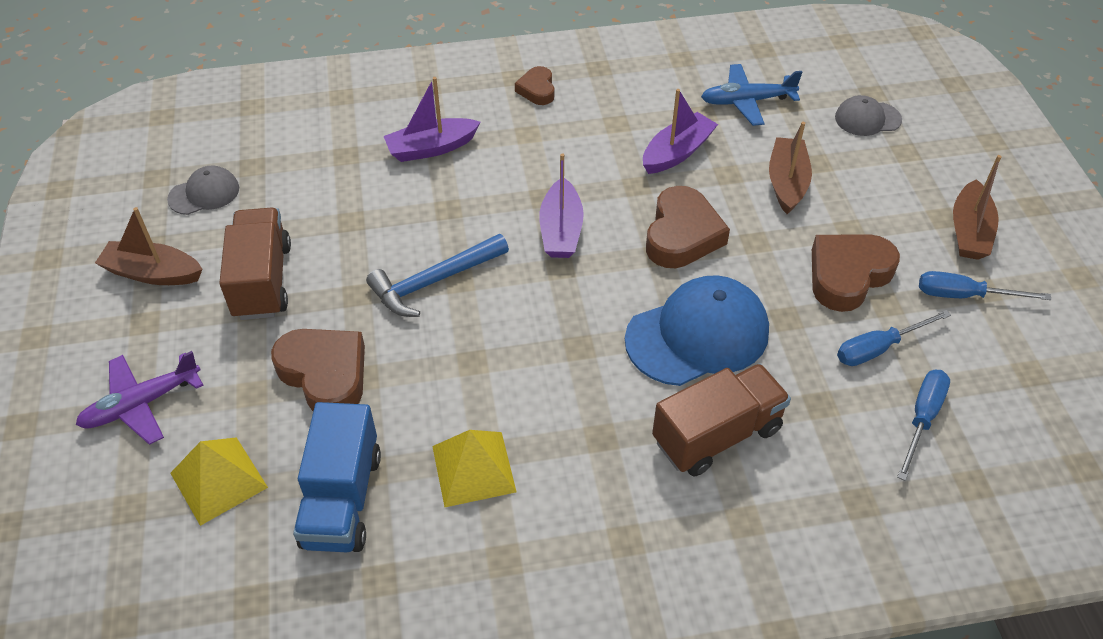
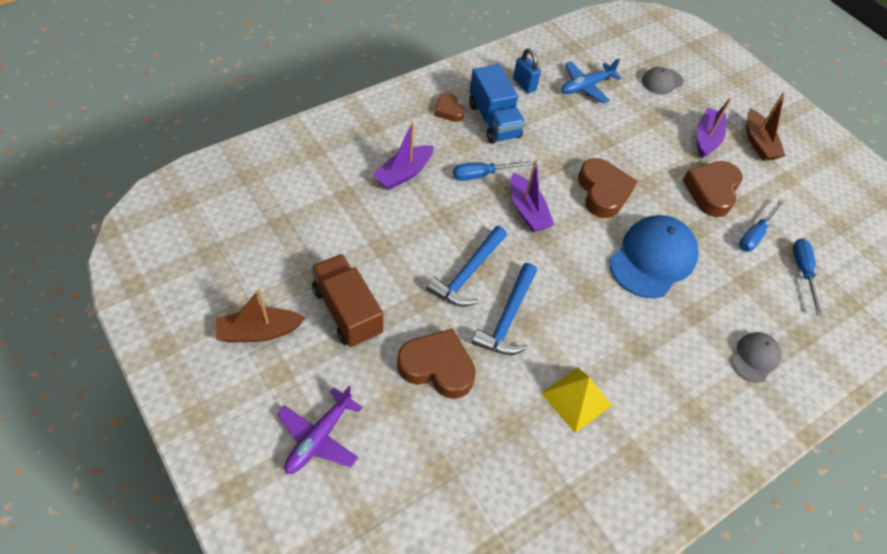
camera: 30 degrees left, 5 degrees up
grey cap [167,165,239,215] -> grey cap moved to [731,332,782,383]
yellow pyramid [170,437,268,526] -> none
blue truck [293,402,381,552] -> blue truck moved to [469,64,525,144]
purple boat [643,89,718,174] -> purple boat moved to [697,98,731,159]
brown truck [652,364,791,476] -> none
brown boat [769,122,812,214] -> none
blue screwdriver [919,271,1052,300] -> blue screwdriver moved to [453,161,534,181]
none -> blue hammer [471,263,537,355]
none -> blue padlock [513,48,541,93]

